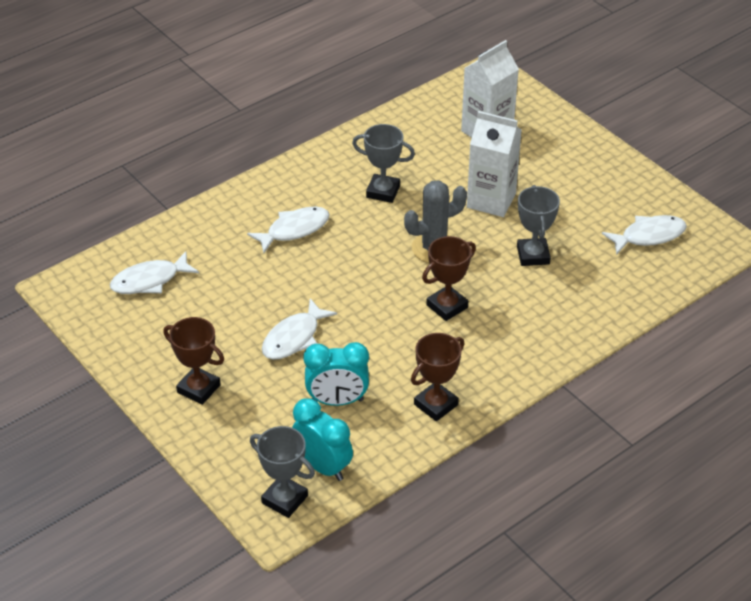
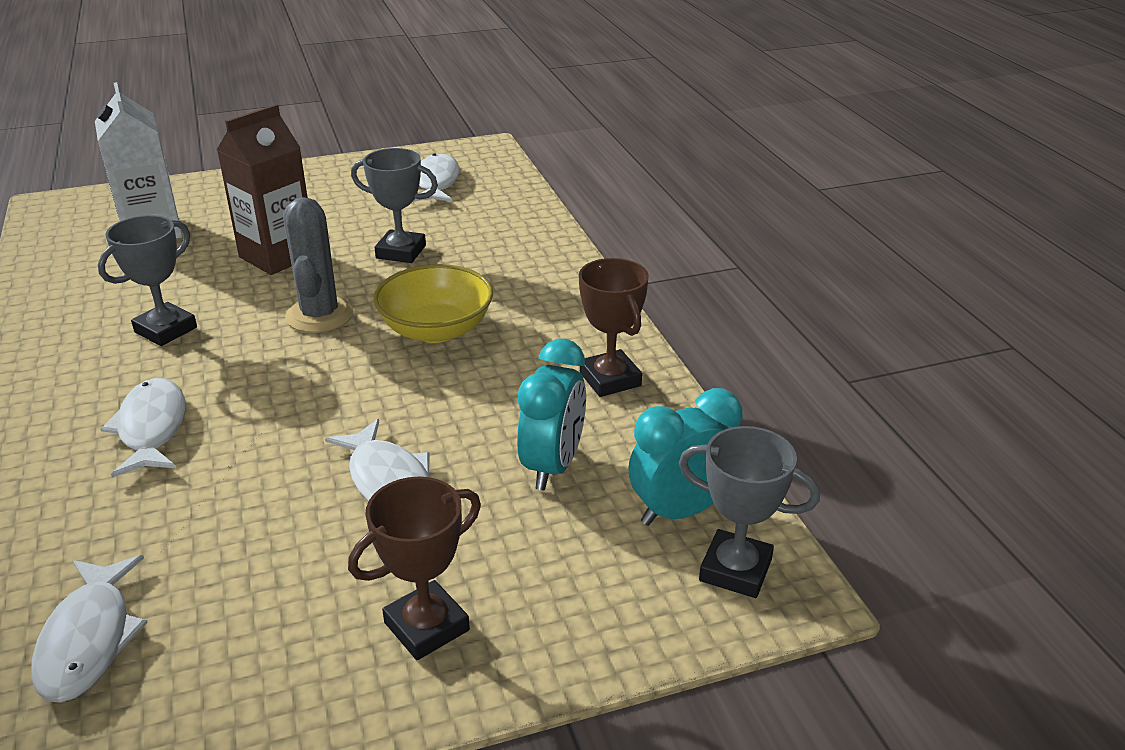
camera: 70 degrees left, 10 degrees down
grey trophy [250,426,315,518] -> grey trophy turned 60 degrees clockwise [679,426,820,598]
brown trophy [422,236,476,321] -> yellow bowl [373,264,493,343]
white carton [467,111,522,217] -> brown carton [217,104,308,275]

